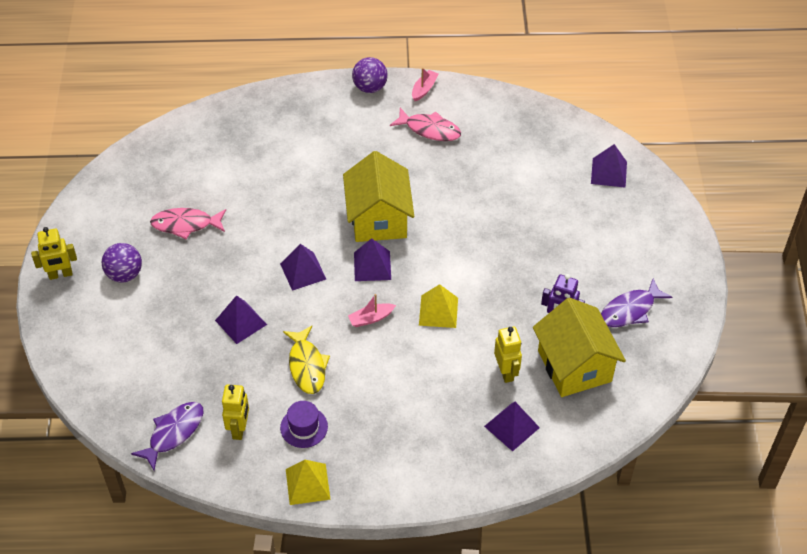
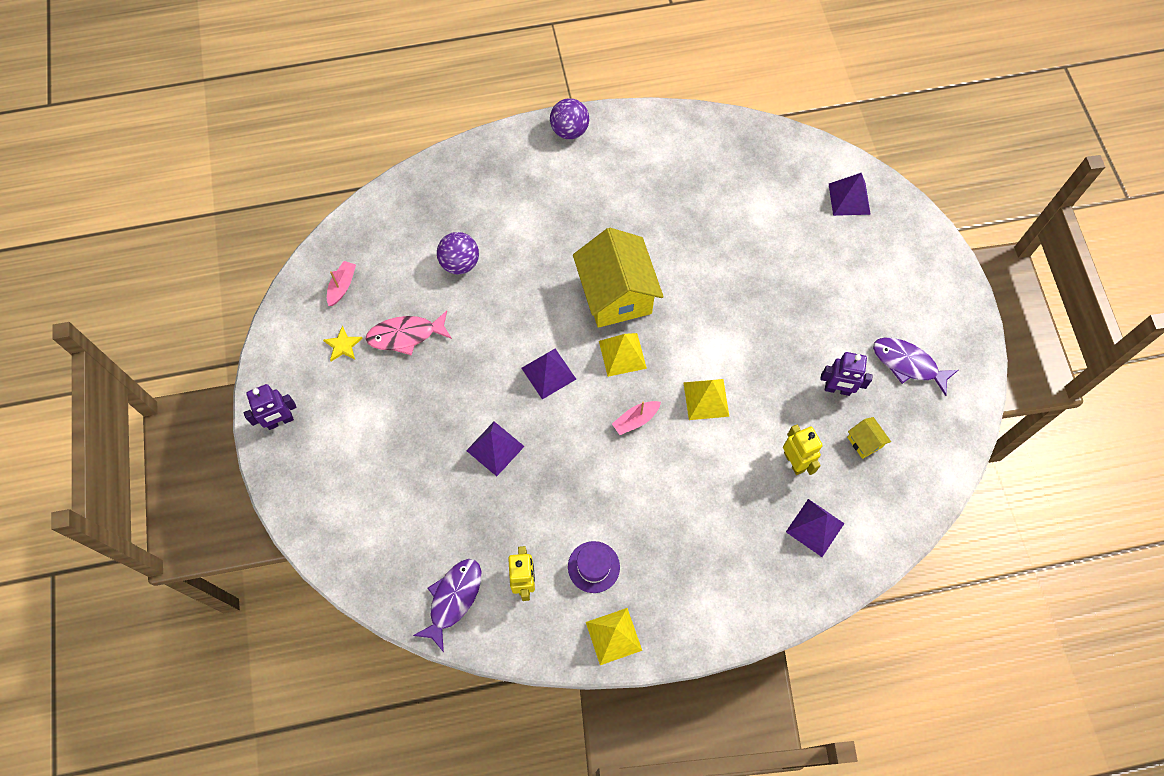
camera: 10 degrees left, 15 degrees up
yellow robot [31,227,77,280] -> purple robot [244,384,297,430]
purple ball [102,243,142,283] -> purple ball moved to [437,232,479,274]
yellow fish [283,326,330,394] -> none
purple pyramid [354,238,391,281] -> yellow pyramid [599,333,647,377]
pink fish [390,108,461,141] -> none
pink boat [412,68,438,101] -> pink boat moved to [327,261,356,306]
yellow house [533,298,626,397] -> yellow house [847,417,891,459], size x0.41
purple fish [601,278,672,327] -> purple fish turned 75 degrees clockwise [873,338,958,396]
none -> yellow star [323,326,363,361]

